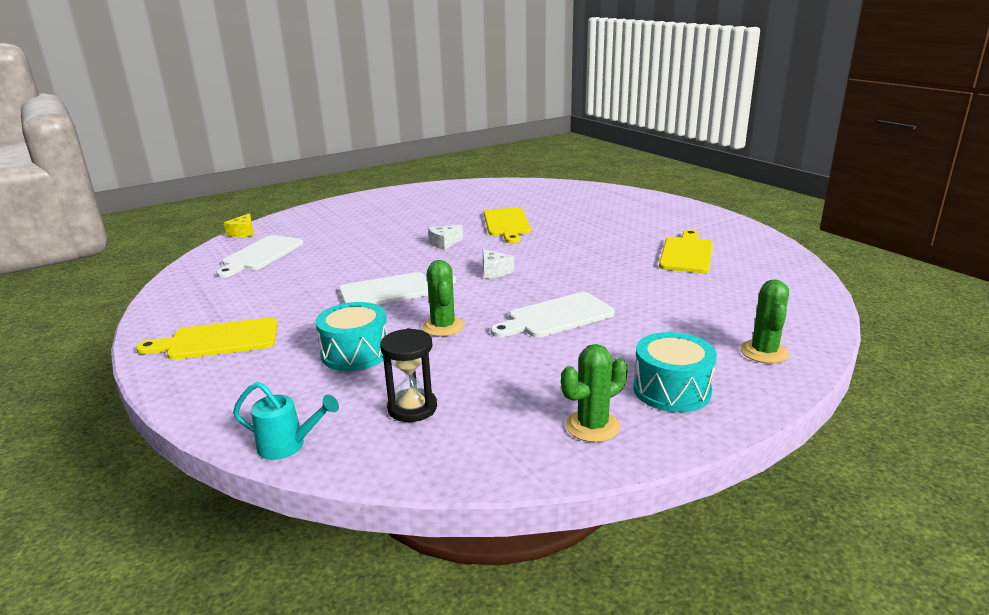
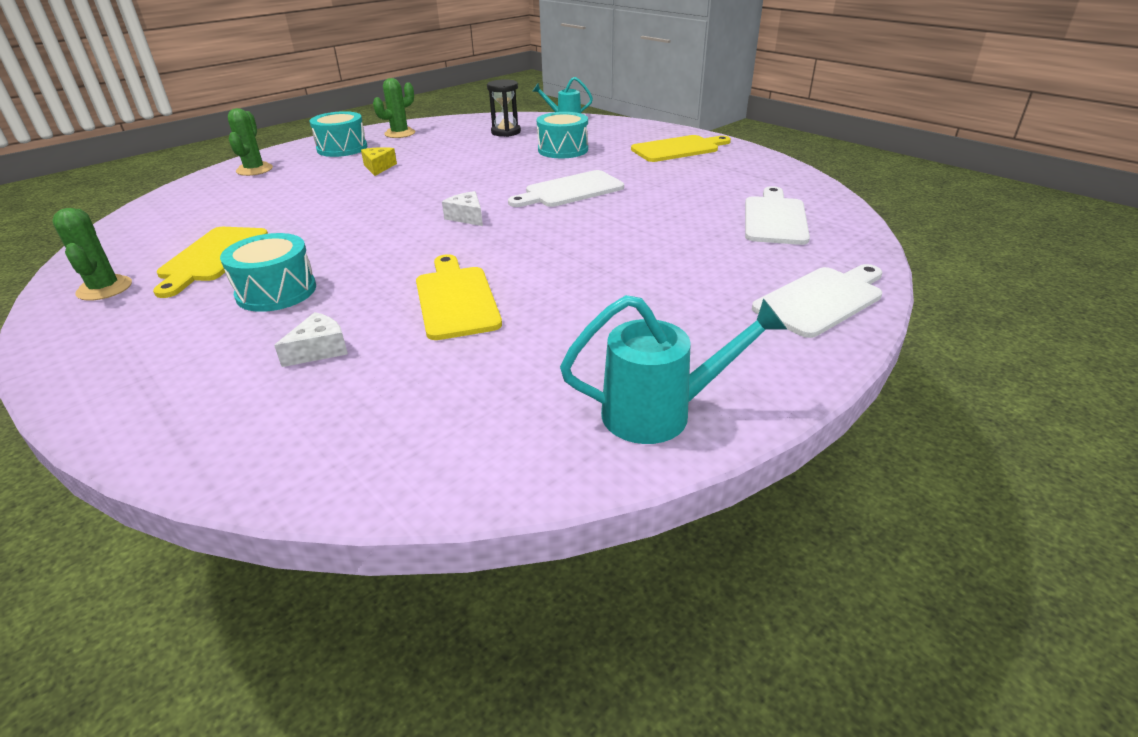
camera: 170 degrees right, 10 degrees up
yellow cheese [224,213,254,237] -> yellow cheese moved to [361,147,397,176]
green cactus [422,260,464,336] -> green cactus moved to [52,208,132,301]
white cheese [428,225,463,250] -> white cheese moved to [274,312,348,367]
white cutting board [491,292,615,338] -> white cutting board moved to [752,264,882,338]
none -> turquoise drum [220,233,316,312]
none -> turquoise watering can [560,295,787,444]

